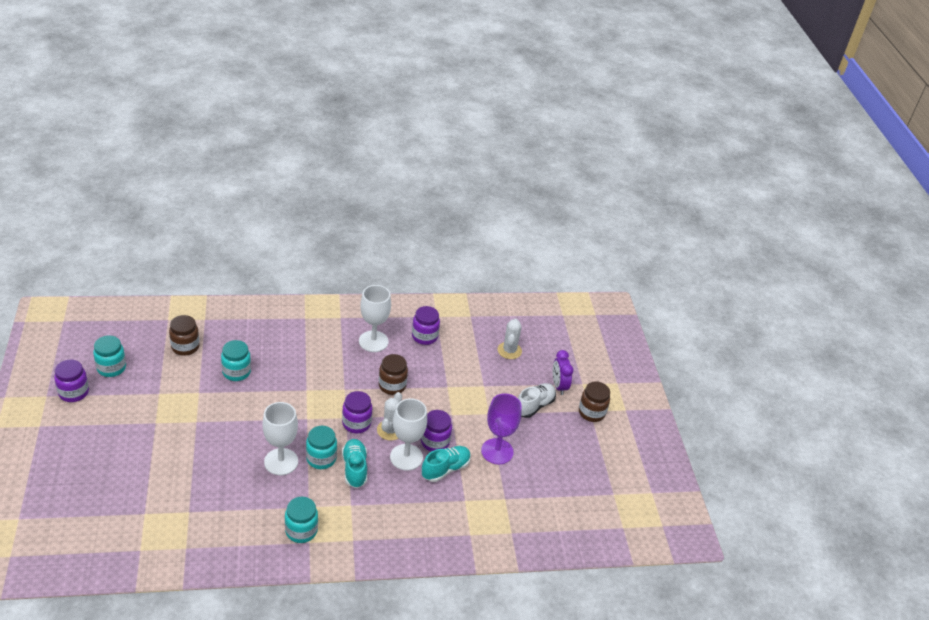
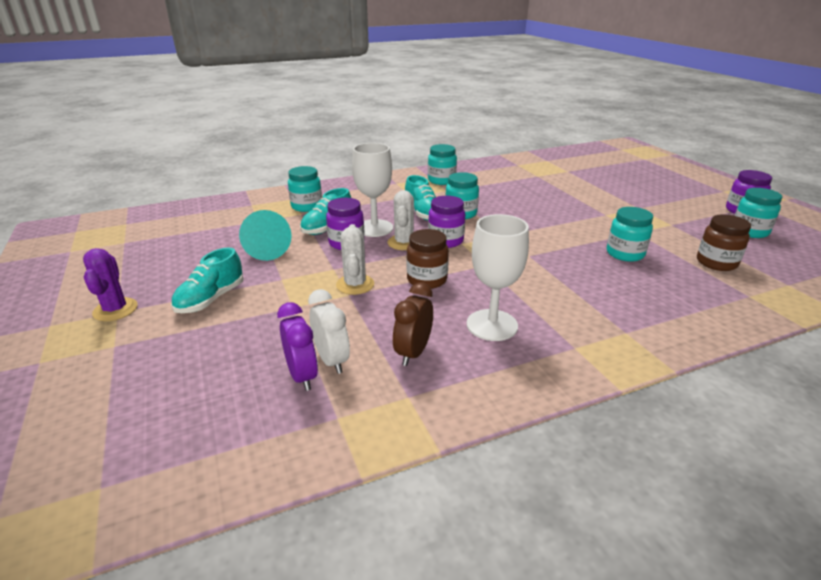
camera: 170 degrees right, 10 degrees down
white goblet [262,402,298,475] -> none
purple jar [412,306,440,345] -> brown clock [393,283,433,366]
purple goblet [481,393,522,465] -> turquoise cone [239,210,292,261]
white cactus [498,319,522,359] -> white cactus moved to [336,224,374,295]
white shoe [518,383,556,418] -> turquoise shoe [171,247,243,313]
purple clock [553,350,573,395] -> purple clock moved to [277,302,318,391]
brown jar [579,381,610,422] -> purple cactus [83,248,138,321]
none -> turquoise jar [288,166,322,212]
none -> white clock [308,289,350,374]

